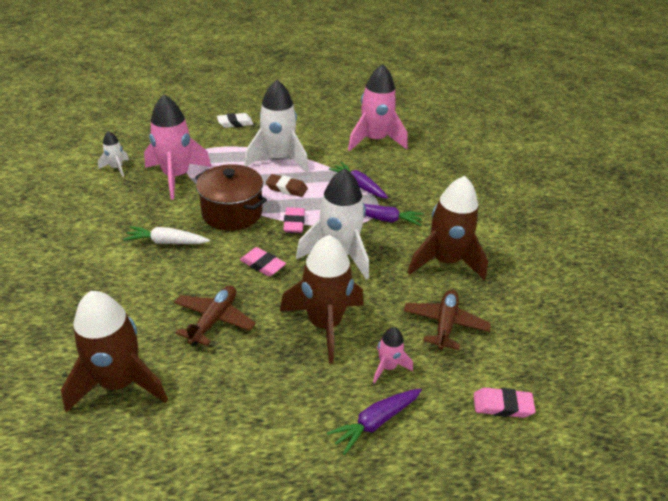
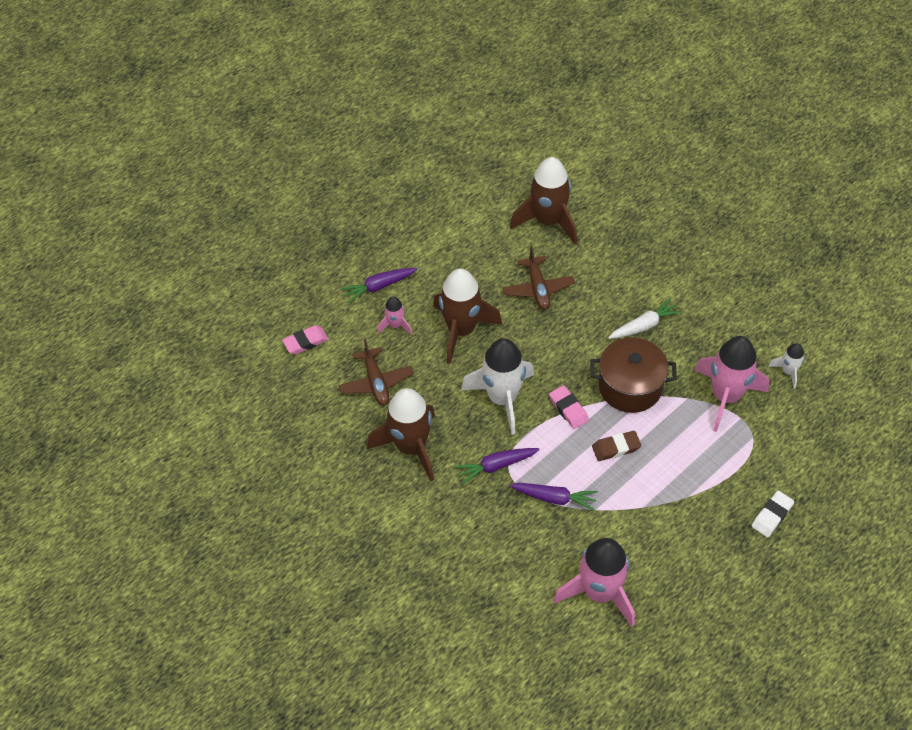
camera: 150 degrees right, 15 degrees up
pink eraser [240,247,286,276] -> none
white rocket [244,80,309,172] -> none
purple carrot [327,388,422,455] -> purple carrot turned 135 degrees counterclockwise [341,268,417,303]

